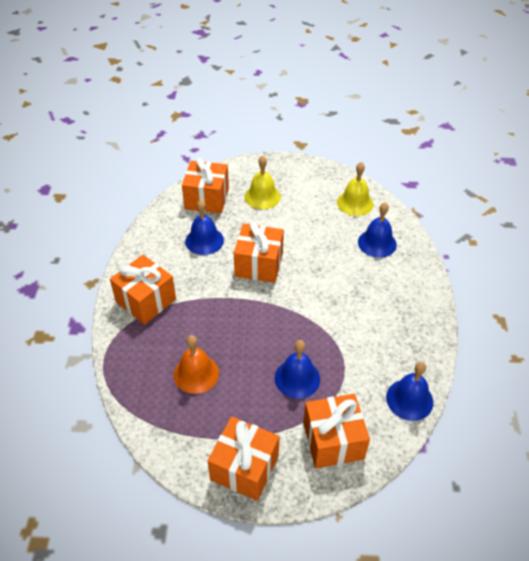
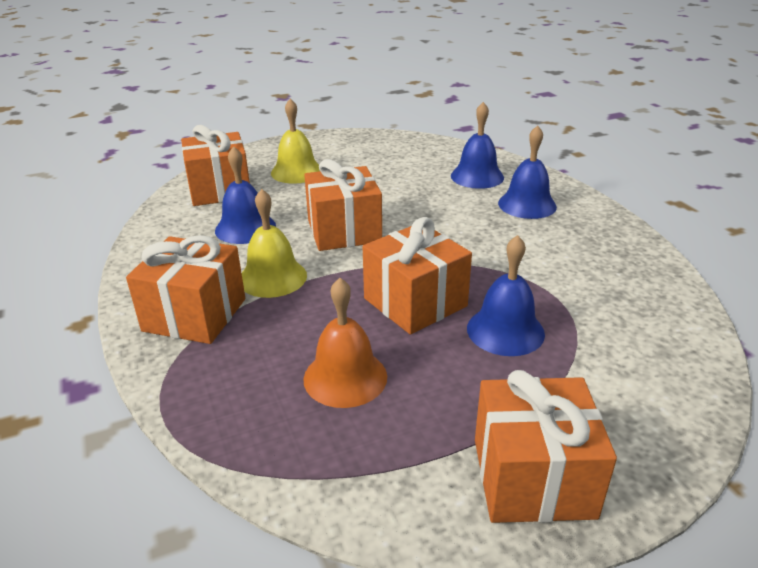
camera: 25 degrees left, 15 degrees down
orange gift [303,394,370,469] -> orange gift moved to [363,217,472,334]
yellow bell [337,162,374,216] -> yellow bell moved to [242,189,307,298]
blue bell [386,362,433,421] -> blue bell moved to [498,125,557,219]

